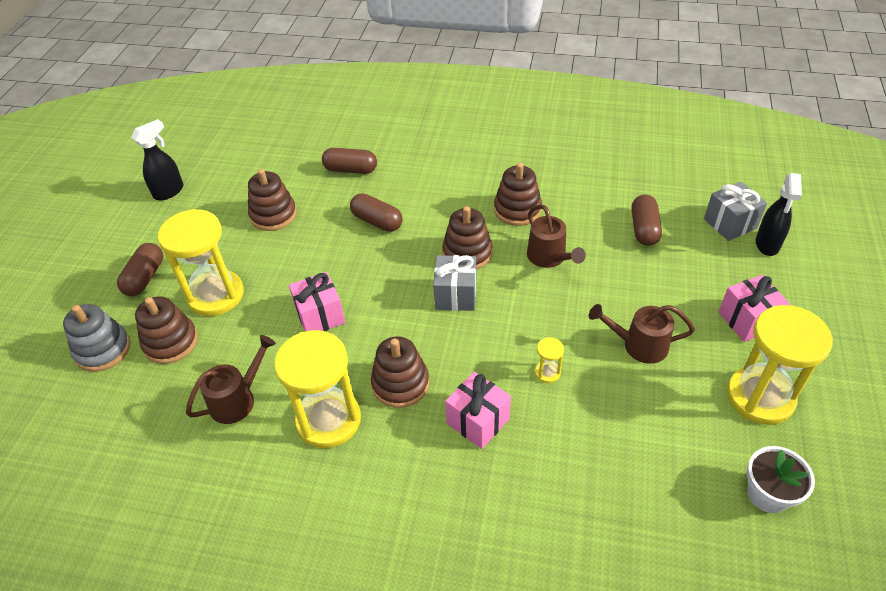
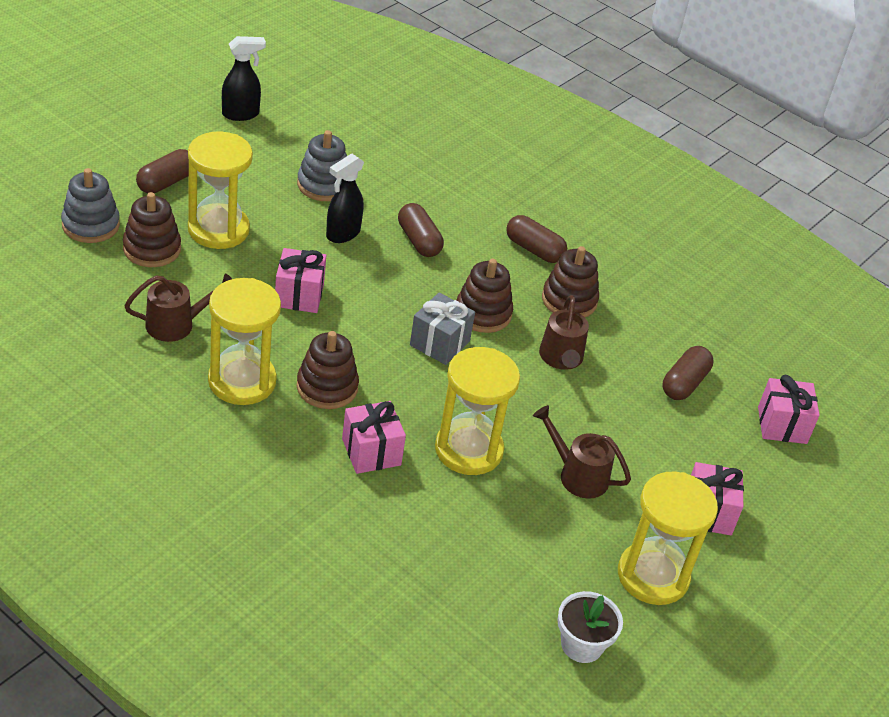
camera: 20 degrees right, 5 degrees down
brown stacking toy [248,169,297,231] -> grey stacking toy [297,130,347,201]
brown capsule [322,148,377,174] -> brown capsule moved to [506,215,567,263]
yellow hourglass [535,337,564,383] -> yellow hourglass [435,347,520,475], size x2.42
grey gift [704,182,767,241] -> pink gift [758,375,820,444]
black spray bottle [756,173,802,256] -> black spray bottle moved to [326,154,364,243]

